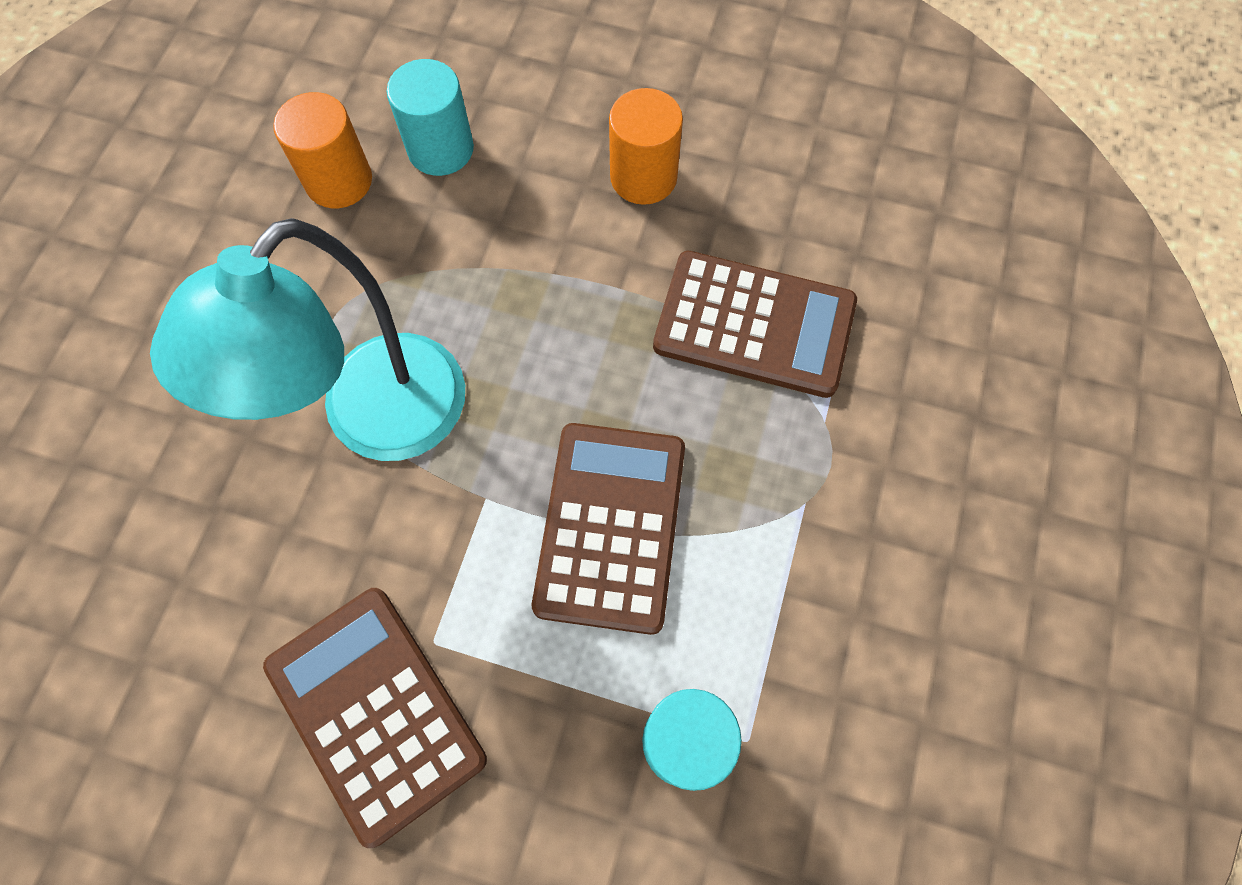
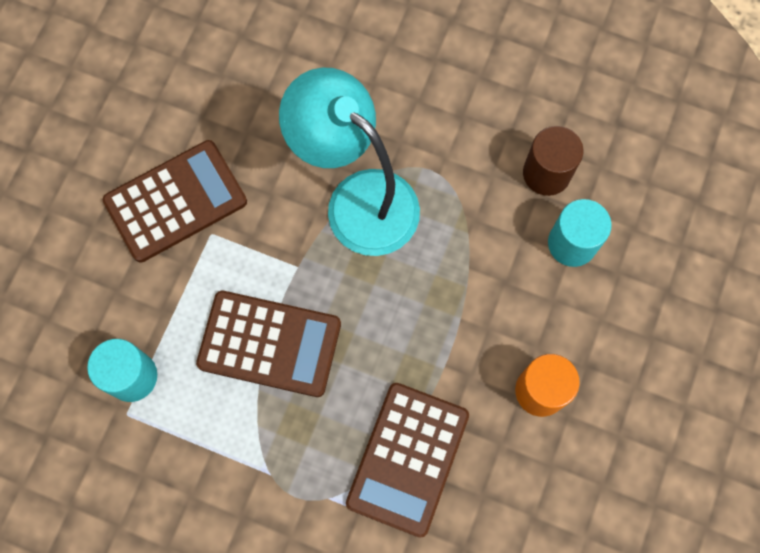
camera: 95 degrees right, 5 degrees up
orange cylinder [273,92,372,208] -> brown cylinder [523,126,584,196]

